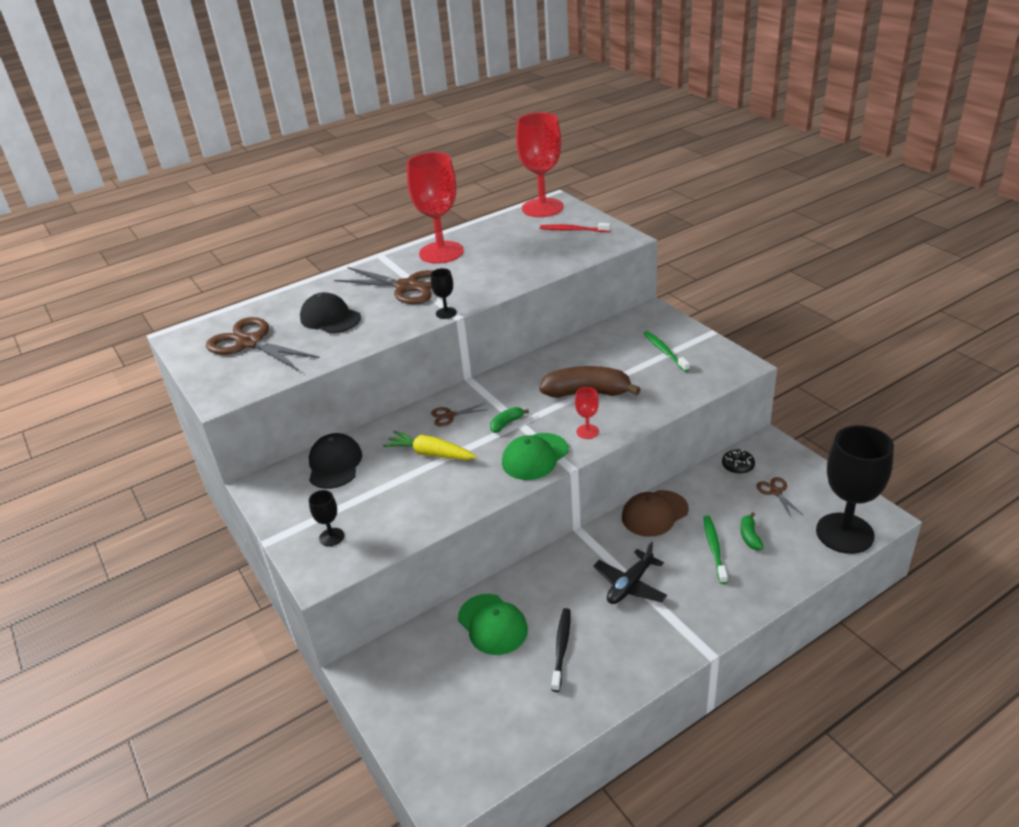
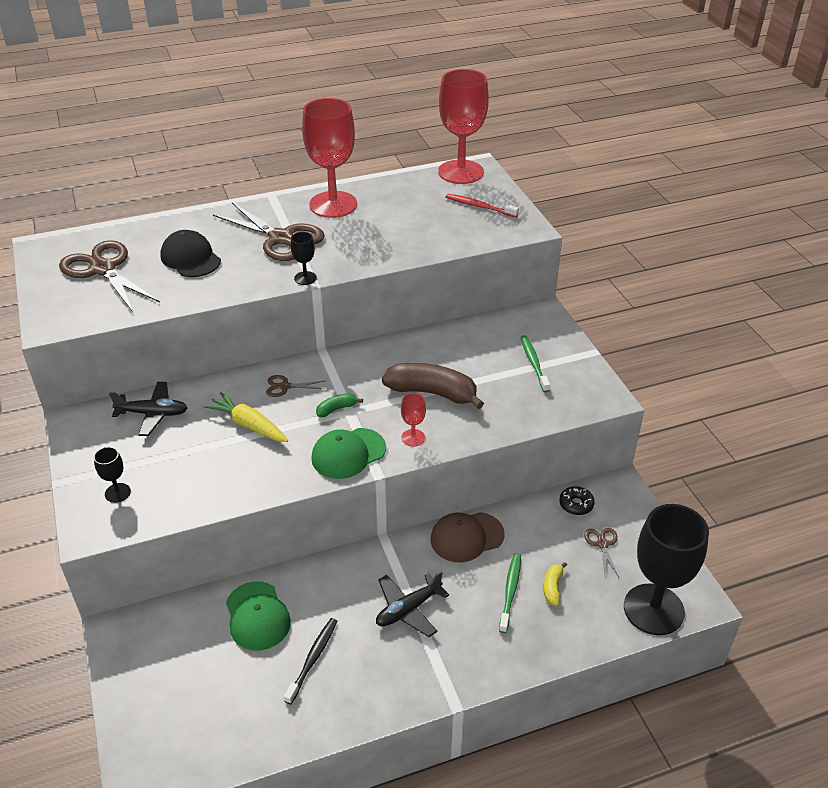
camera: 10 degrees right, 5 degrees up
black cap [309,433,362,489] -> black plane [109,382,187,436]
green banana [740,512,763,550] -> yellow banana [544,562,567,606]

